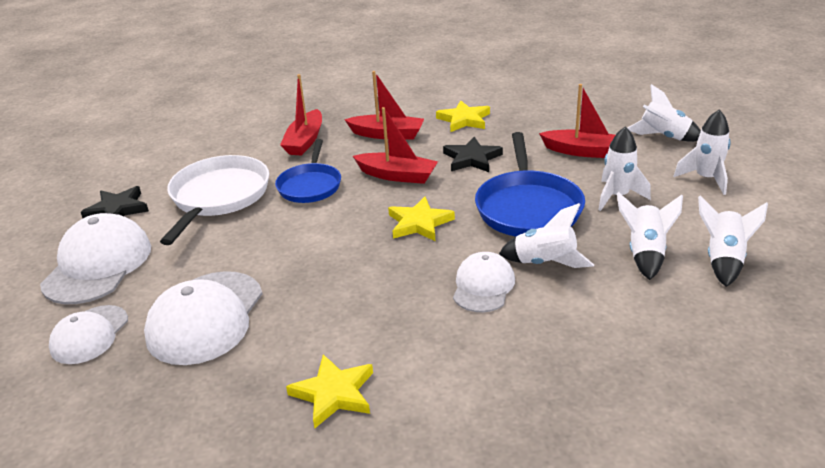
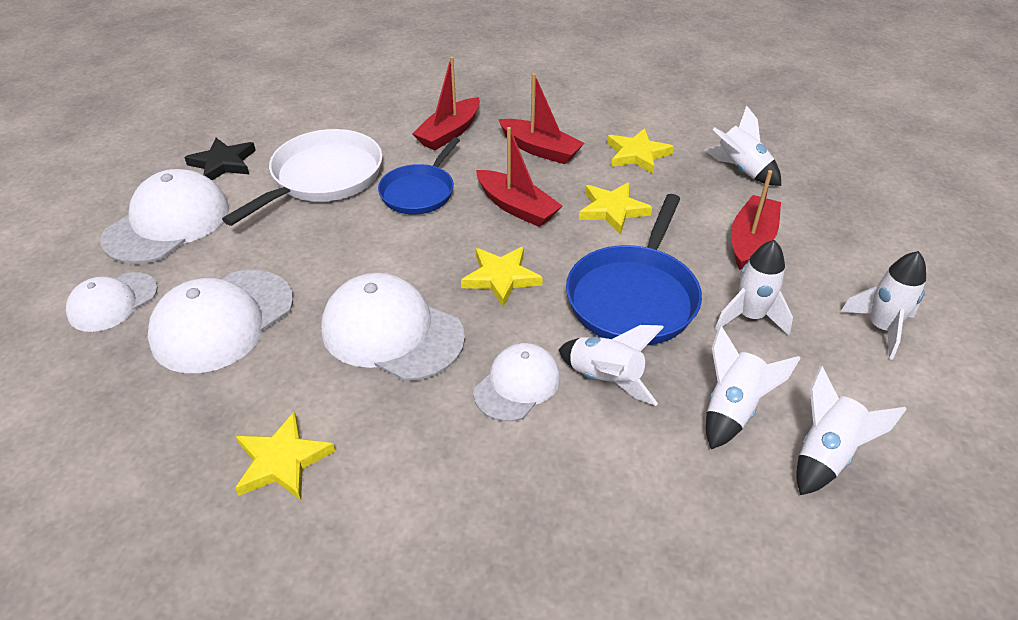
camera: 20 degrees right, 10 degrees up
black star [443,137,503,172] -> yellow star [579,182,652,234]
red boat [539,84,615,158] -> red boat turned 105 degrees counterclockwise [731,170,781,270]
white rocket [627,84,701,142] -> white rocket moved to [705,105,781,186]
none -> white cap [321,273,465,381]

